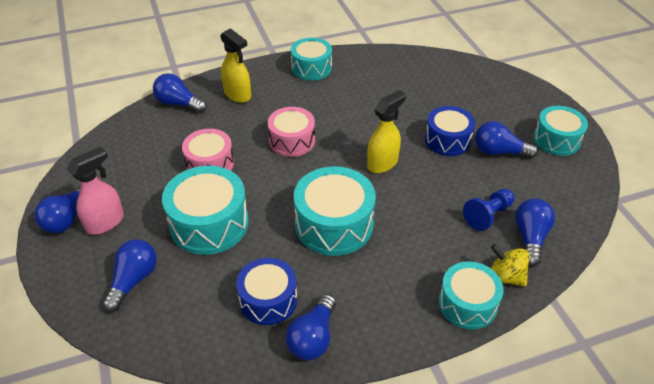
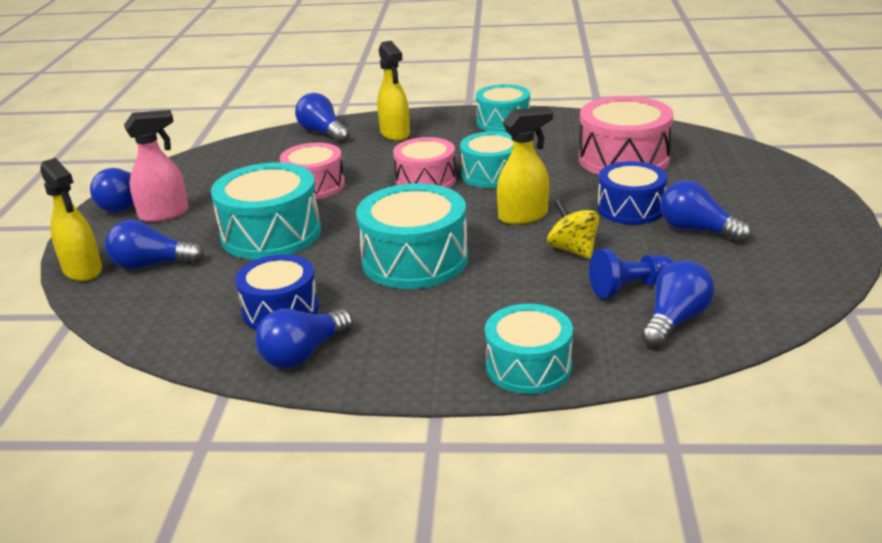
camera: 25 degrees right, 15 degrees down
blue light bulb [102,239,157,312] -> blue light bulb turned 135 degrees counterclockwise [105,220,204,270]
yellow spinning top [491,244,530,286] -> yellow spinning top moved to [547,199,600,259]
turquoise drum [533,106,588,156] -> turquoise drum moved to [460,131,513,188]
none -> yellow spray bottle [40,158,102,281]
none -> pink drum [579,96,673,175]

